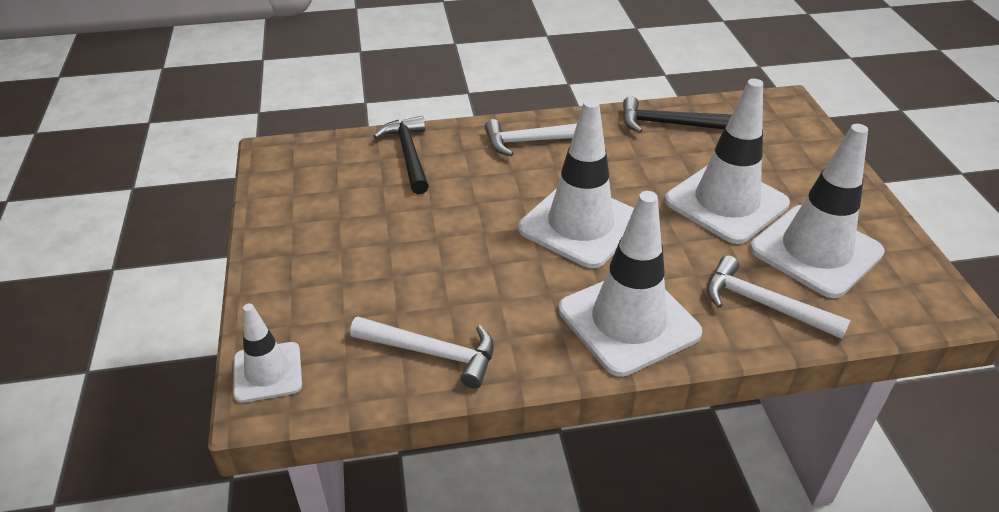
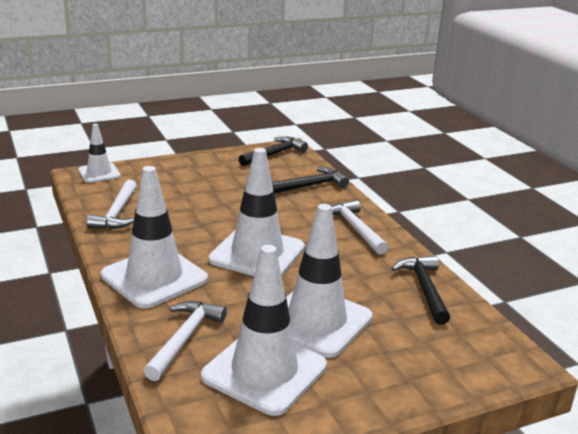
camera: 75 degrees right, 15 degrees down
none -> black hammer [239,136,308,166]

